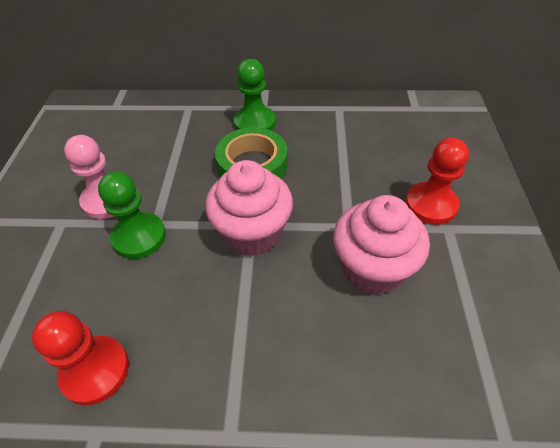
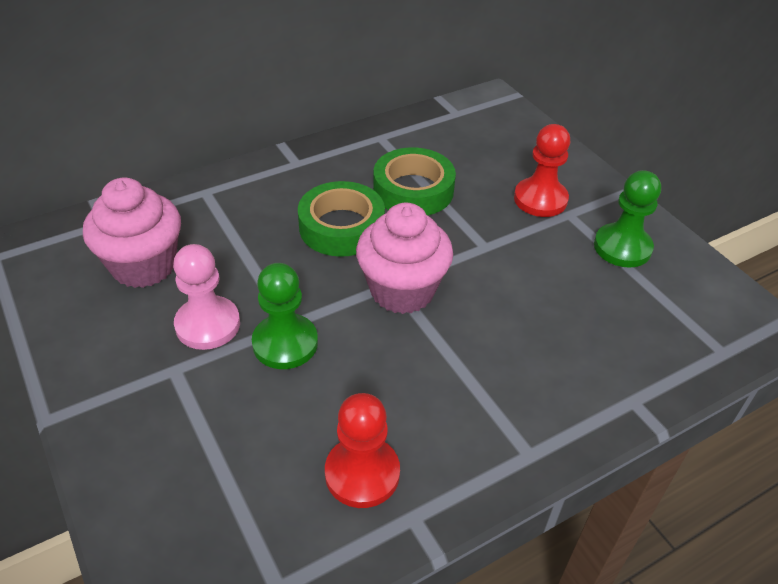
camera: 35 degrees left, 5 degrees down
green pawn [234,59,276,131] -> green pawn moved to [594,170,661,268]
pink cupcake [333,195,430,295] -> pink cupcake moved to [83,178,181,288]
none -> green tape [373,148,456,215]

